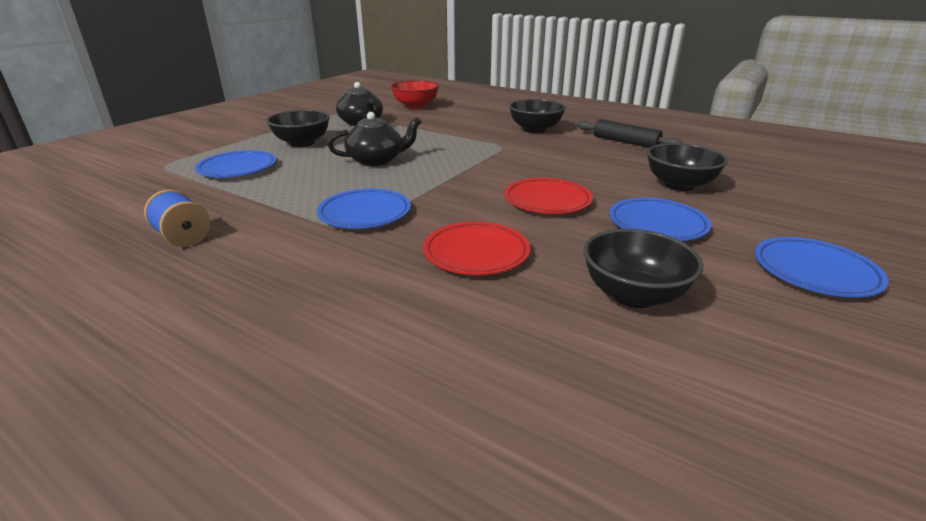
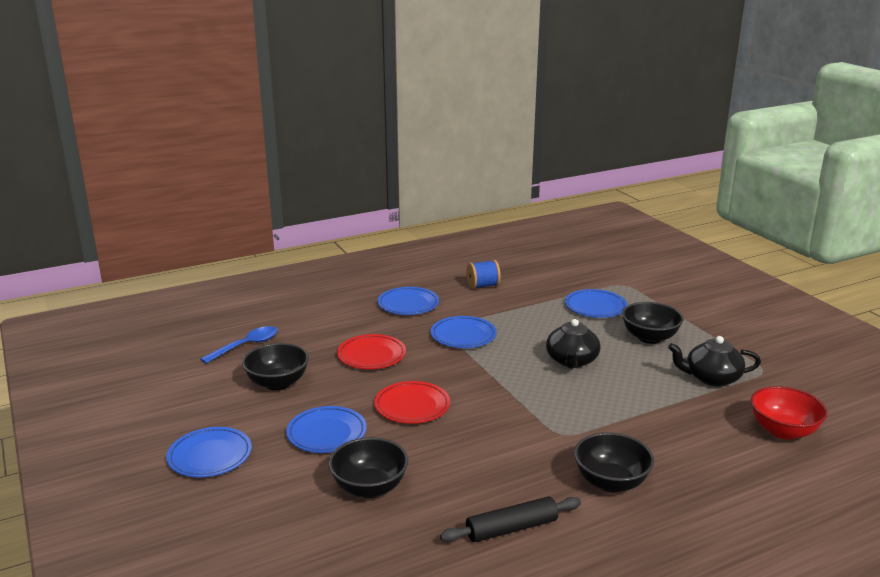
camera: 120 degrees right, 5 degrees down
none -> blue spoon [200,326,278,364]
none -> blue plate [378,287,439,315]

